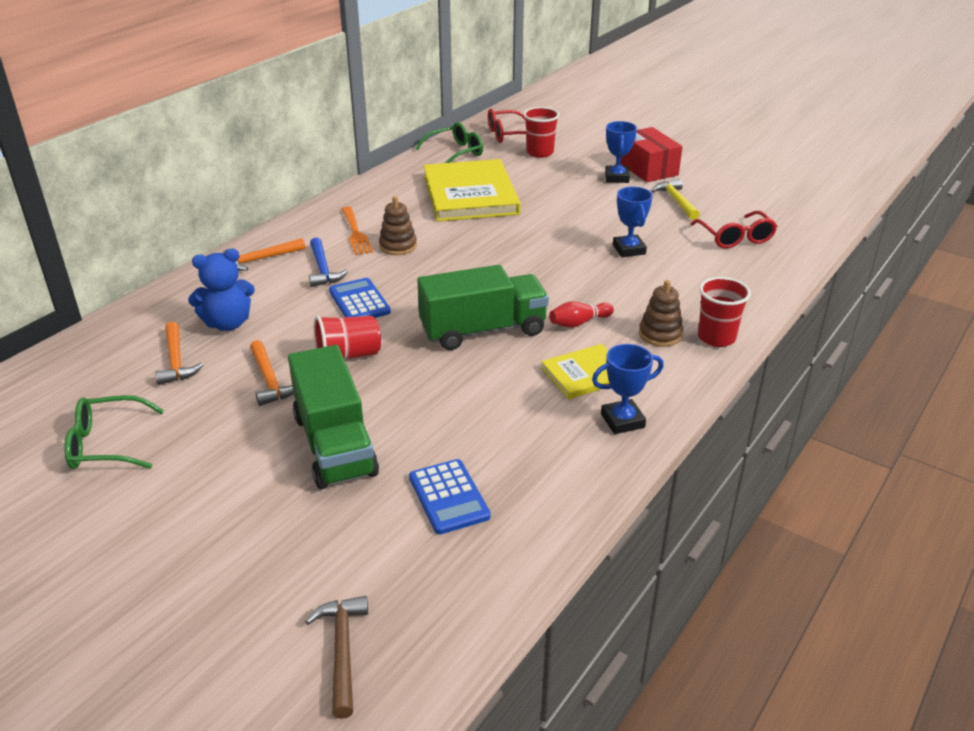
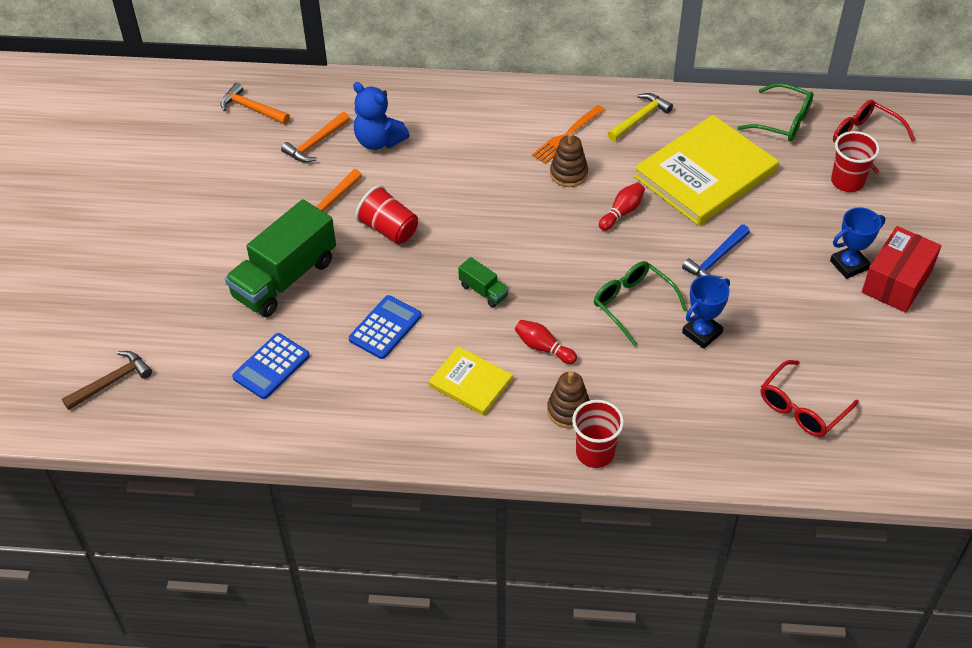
camera: 60 degrees right, 15 degrees up
green glasses [64,395,164,469] -> green glasses moved to [594,261,687,346]
orange hammer [223,238,305,271] -> orange hammer moved to [220,83,290,124]
blue hammer [309,238,348,287] -> blue hammer moved to [682,225,750,279]
blue calculator [329,278,391,318] -> blue calculator moved to [349,295,422,359]
green truck [417,265,549,350] -> green truck [458,257,509,308], size x0.45
blue trophy [592,344,664,434] -> none
yellow hammer [652,179,700,220] -> yellow hammer moved to [608,93,673,141]
none -> red bowling pin [599,182,645,231]

